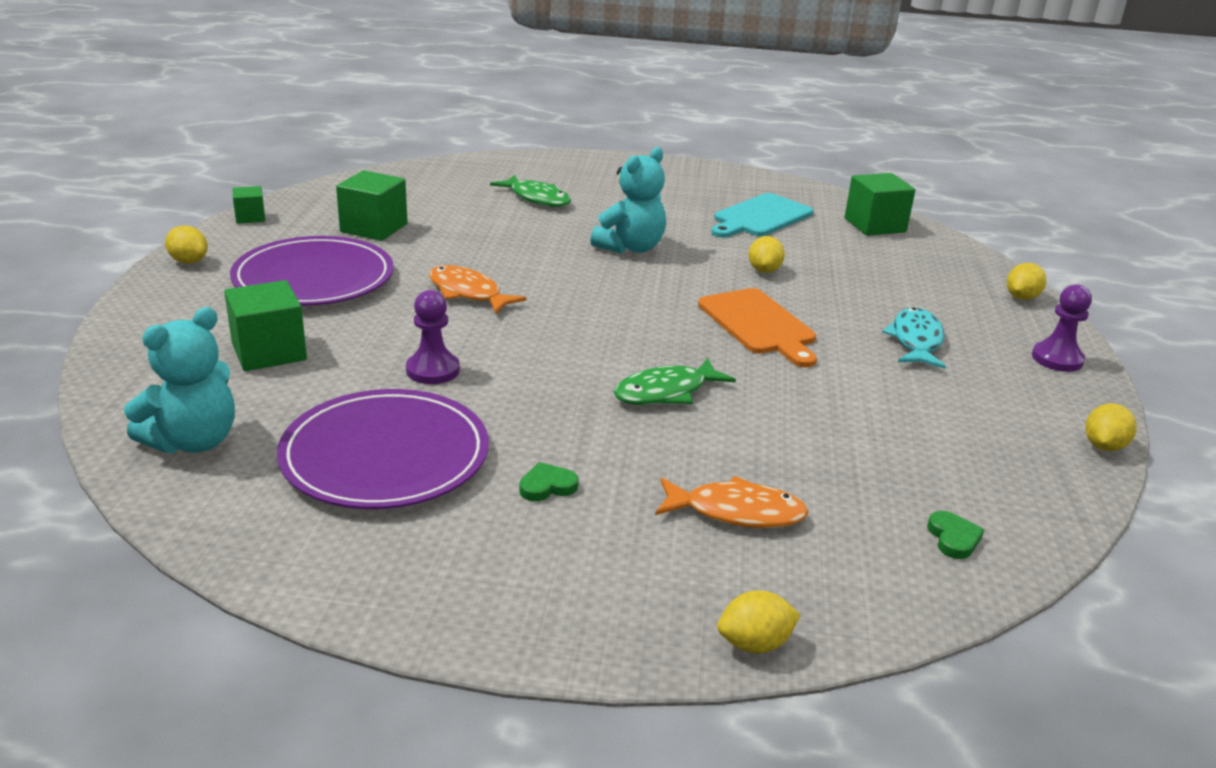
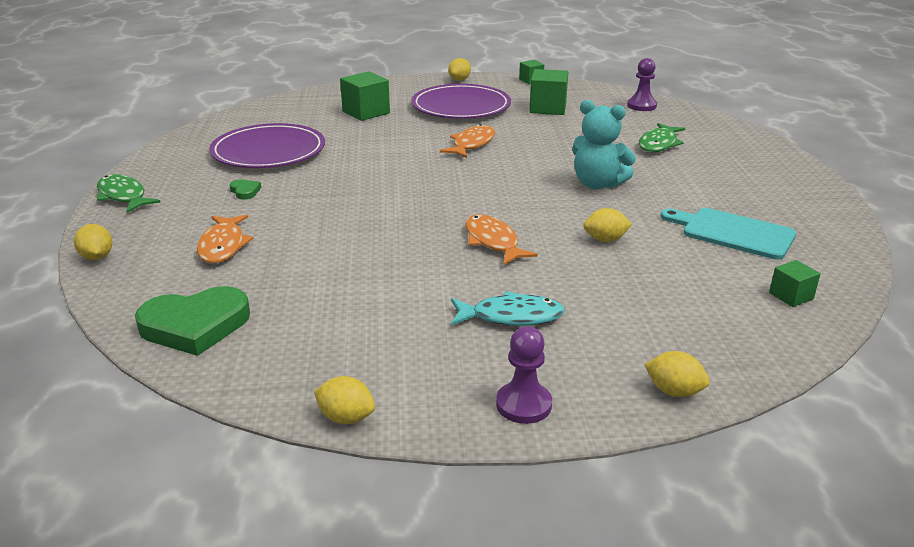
camera: 80 degrees right, 0 degrees up
turquoise teddy bear [124,307,235,454] -> none
purple pawn [406,290,460,384] -> purple pawn moved to [627,58,657,111]
green fish [614,358,736,405] -> green fish moved to [97,174,160,213]
orange cutting board [698,288,817,367] -> orange fish [465,214,538,265]
green cube [845,173,915,236] -> green cube [769,260,821,307], size x0.57
green heart [927,511,984,559] -> green heart [135,286,250,356], size x2.30

